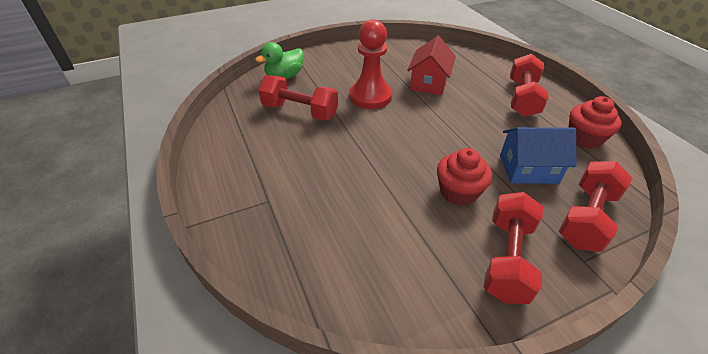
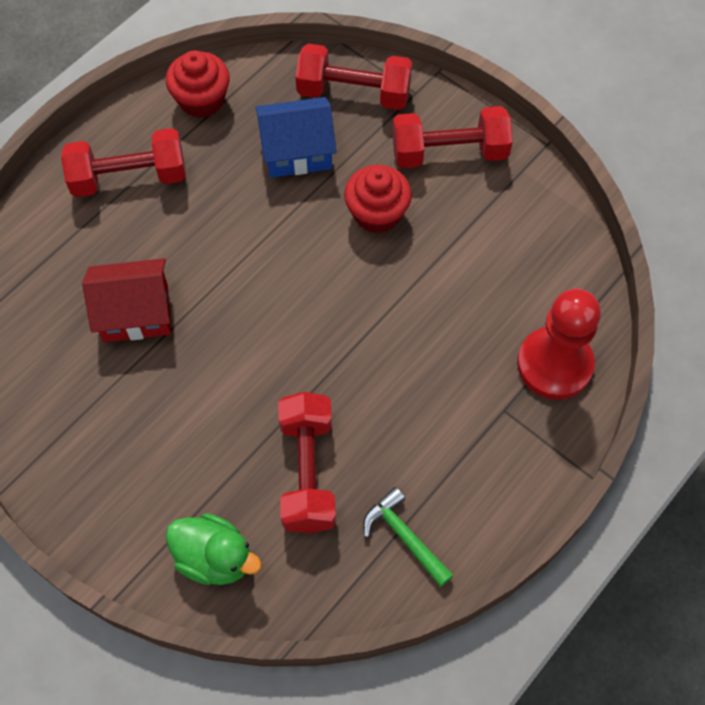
camera: 115 degrees left, 20 degrees up
red pawn [349,20,392,109] -> red pawn moved to [517,289,601,399]
blue house [500,127,576,184] -> blue house turned 75 degrees counterclockwise [255,97,337,178]
none -> green hammer [363,487,453,587]

